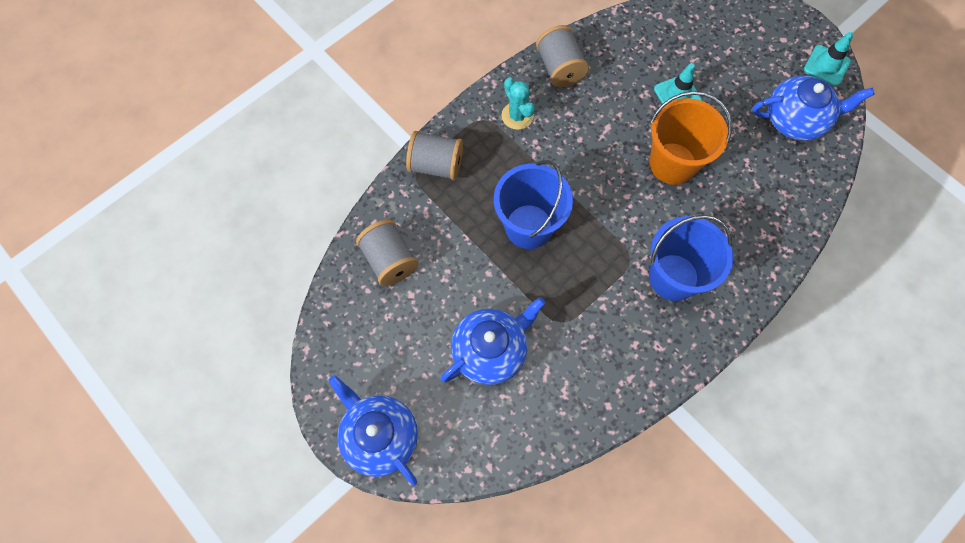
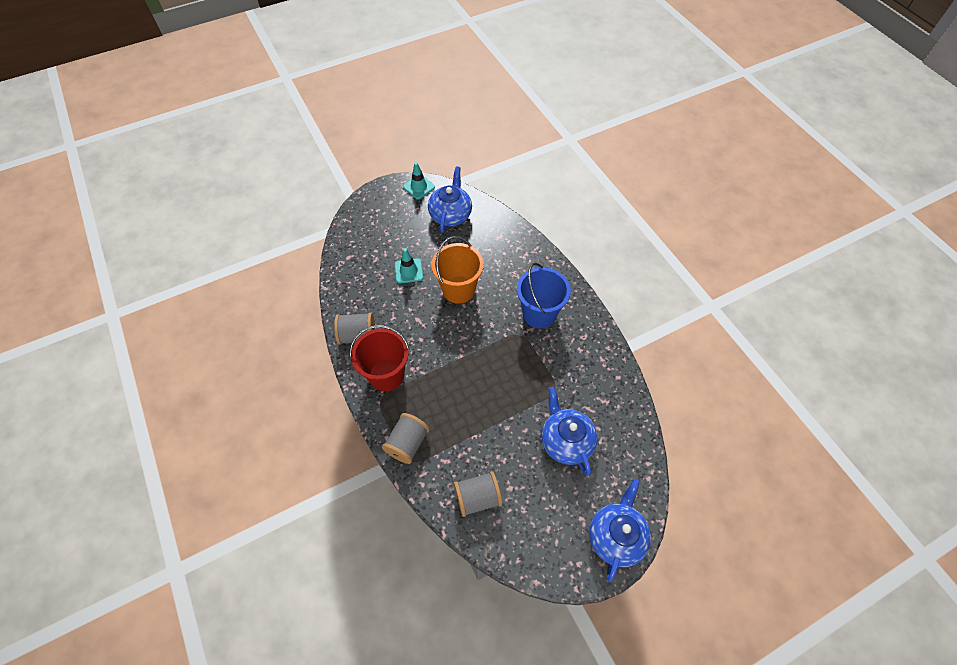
camera: 75 degrees left, 10 degrees down
blue teapot [328,375,418,485] -> blue teapot turned 135 degrees clockwise [589,479,651,582]
blue bucket [494,160,573,249] -> none
turquoise cactus [501,77,535,130] -> red bucket [349,325,409,391]

